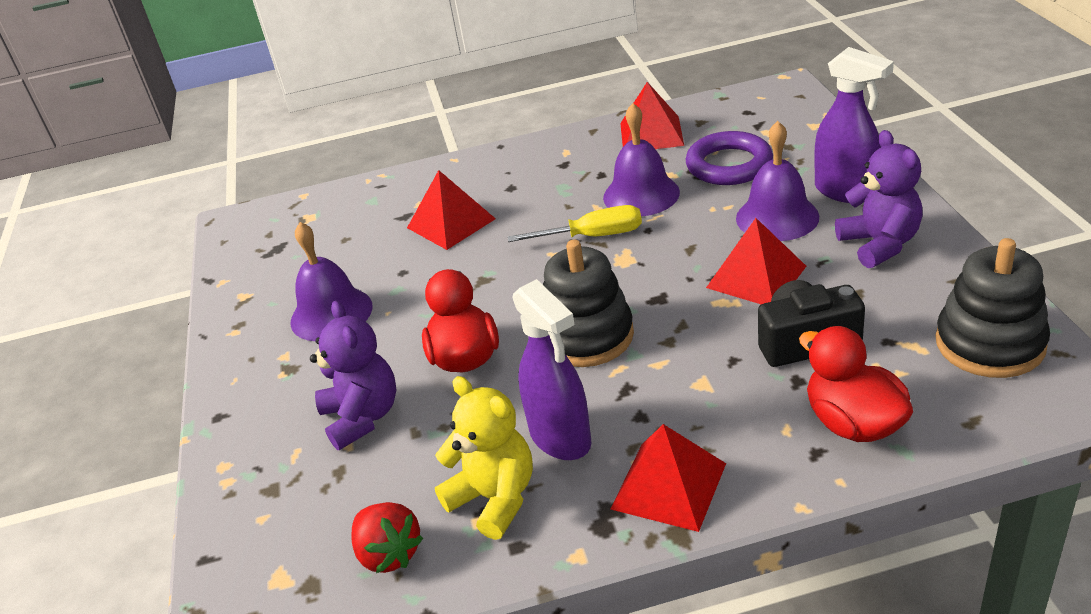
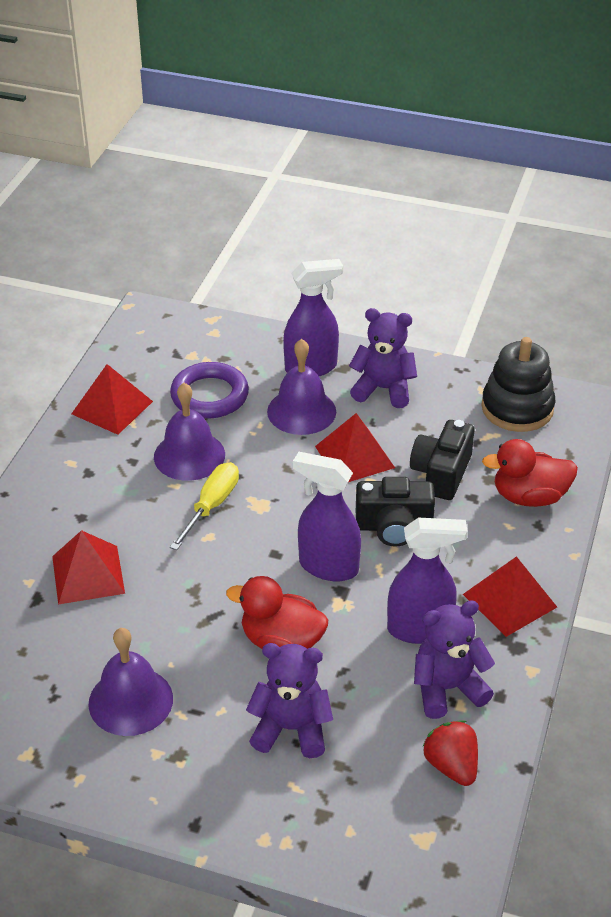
camera: 65 degrees left, 5 degrees up
red strawberry [351,502,423,573] -> red strawberry turned 105 degrees counterclockwise [423,720,478,786]
yellow teddy bear [435,376,533,540] -> purple teddy bear [414,600,495,719]
black stacking toy [543,240,634,367] -> purple spray bottle [293,452,361,581]
none -> black camera [356,477,435,547]

